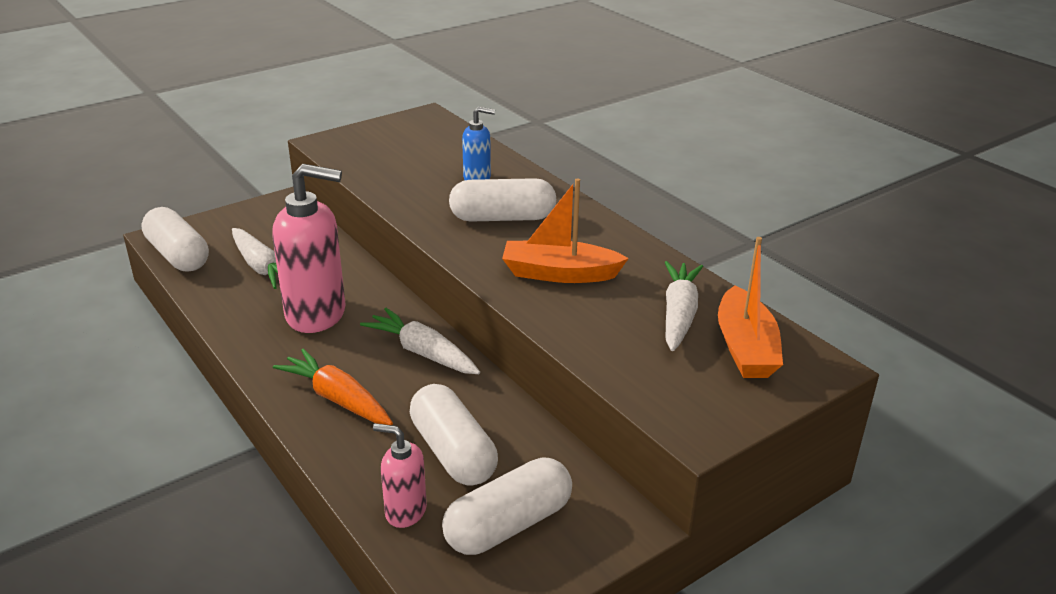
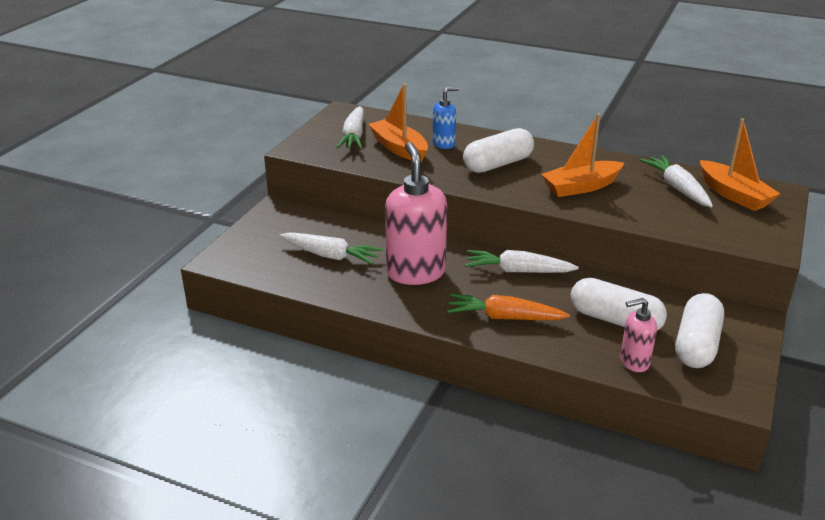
camera: 30 degrees left, 0 degrees up
white capsule [141,207,209,272] -> none
pink soap dispenser [272,164,346,333] -> pink soap dispenser turned 75 degrees counterclockwise [385,142,447,285]
none -> white carrot [336,106,364,149]
none -> orange boat [368,83,428,162]

